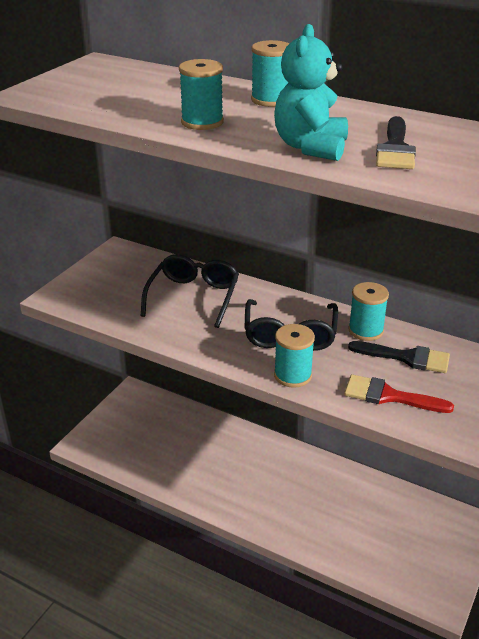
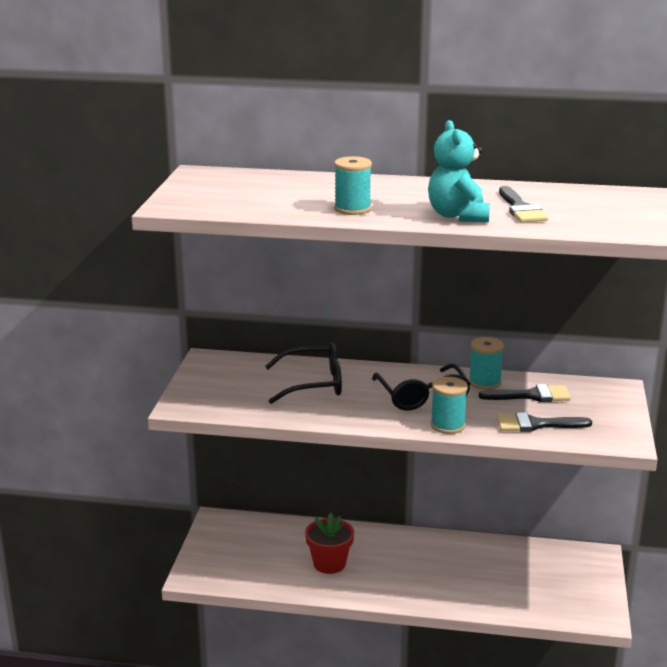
camera: 20 degrees left, 10 degrees down
black glasses [141,254,239,328] -> black glasses turned 90 degrees clockwise [265,343,342,404]
turquoise spool [251,40,290,107] -> none
red brush [344,374,454,413] -> black brush [497,412,592,432]
none -> red flower pot [305,513,354,574]

